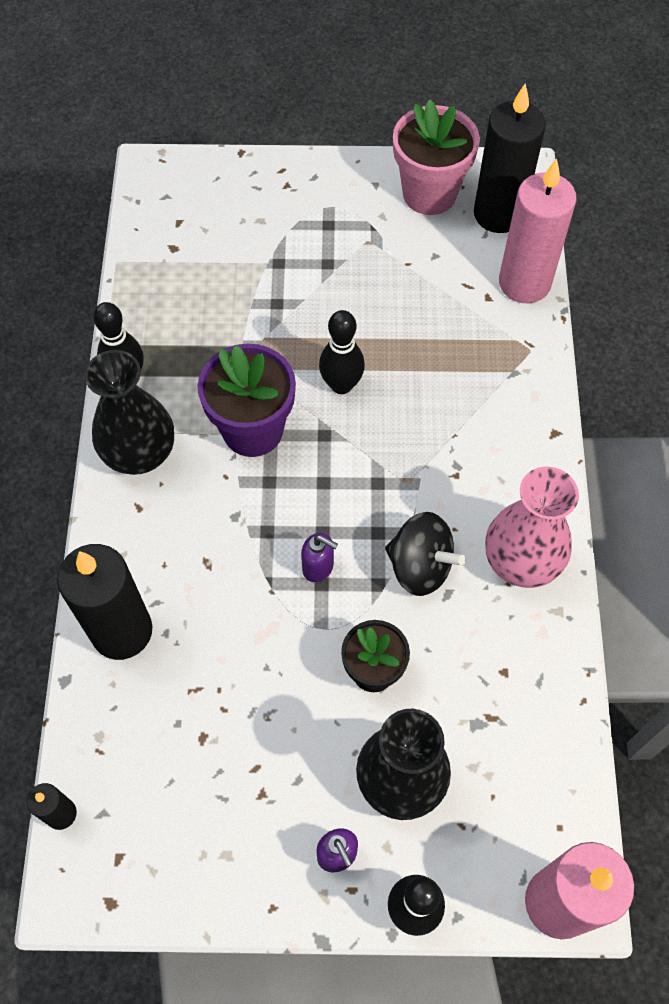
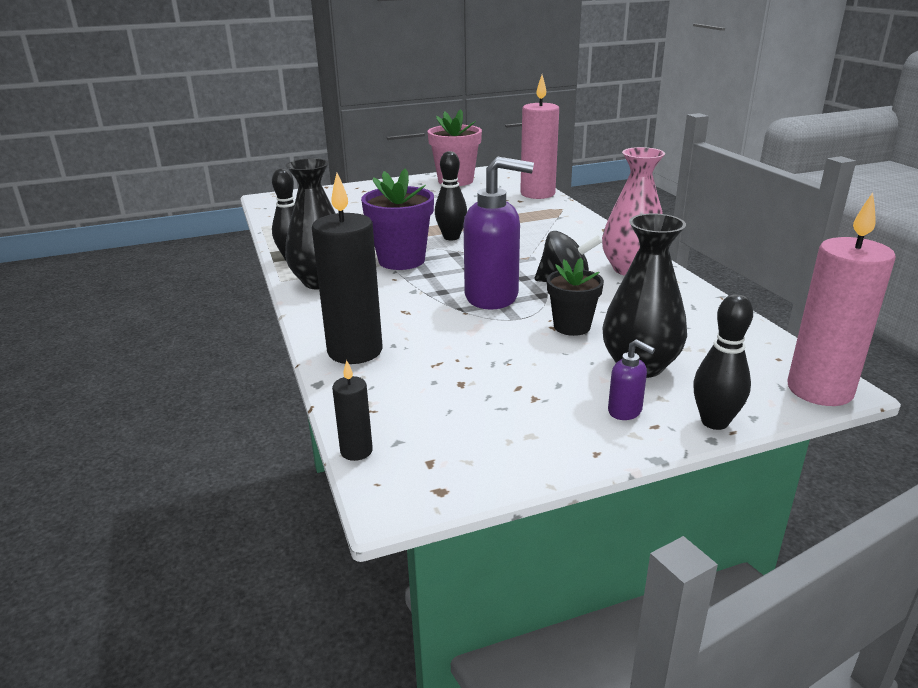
camera: 20 degrees left, 35 degrees down
purple soap dispenser [301,533,338,582] -> purple soap dispenser [464,157,534,309], size x2.24
black candle [474,84,546,233] -> none

